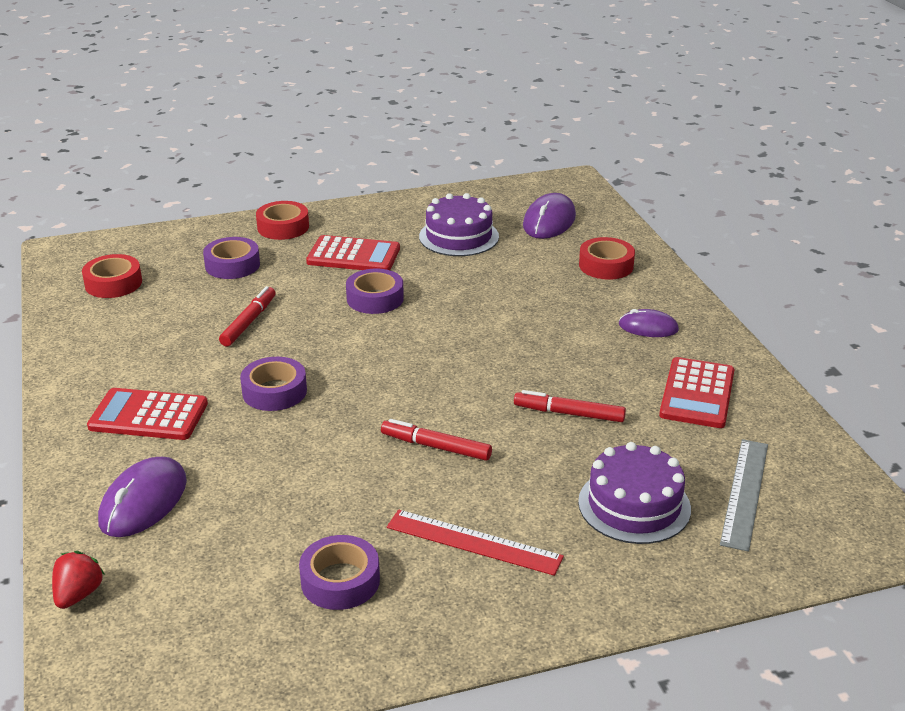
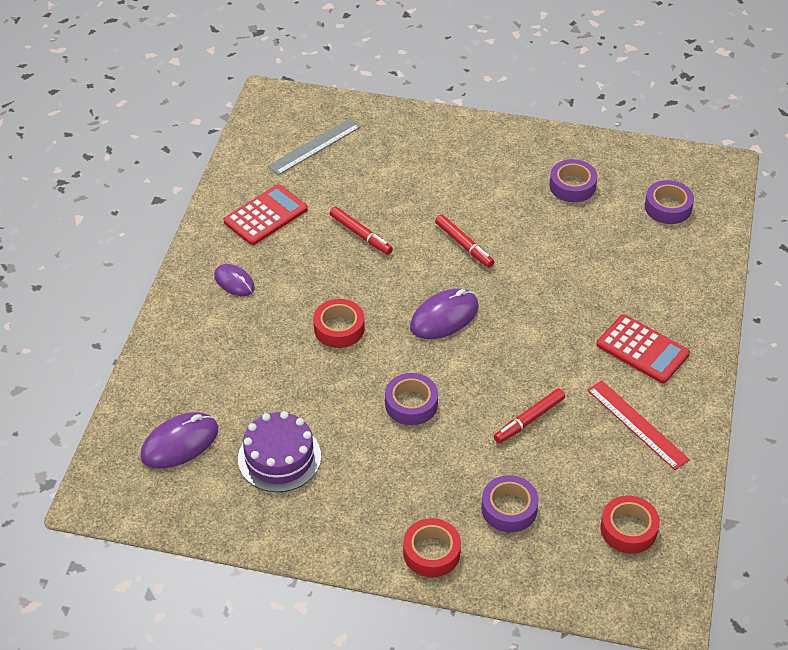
camera: 150 degrees left, 15 degrees up
red strawberry [52,551,105,609] -> none
purple mouse [98,457,187,537] -> purple mouse moved to [410,289,479,339]
purple tape [240,357,307,411] -> purple tape moved to [645,180,694,224]
red calculator [306,235,400,270] -> none
red ruler [387,509,564,576] -> red ruler moved to [587,380,690,470]
purple cake [578,442,691,544] -> none
red tape [579,237,635,280] -> red tape moved to [313,299,365,348]

